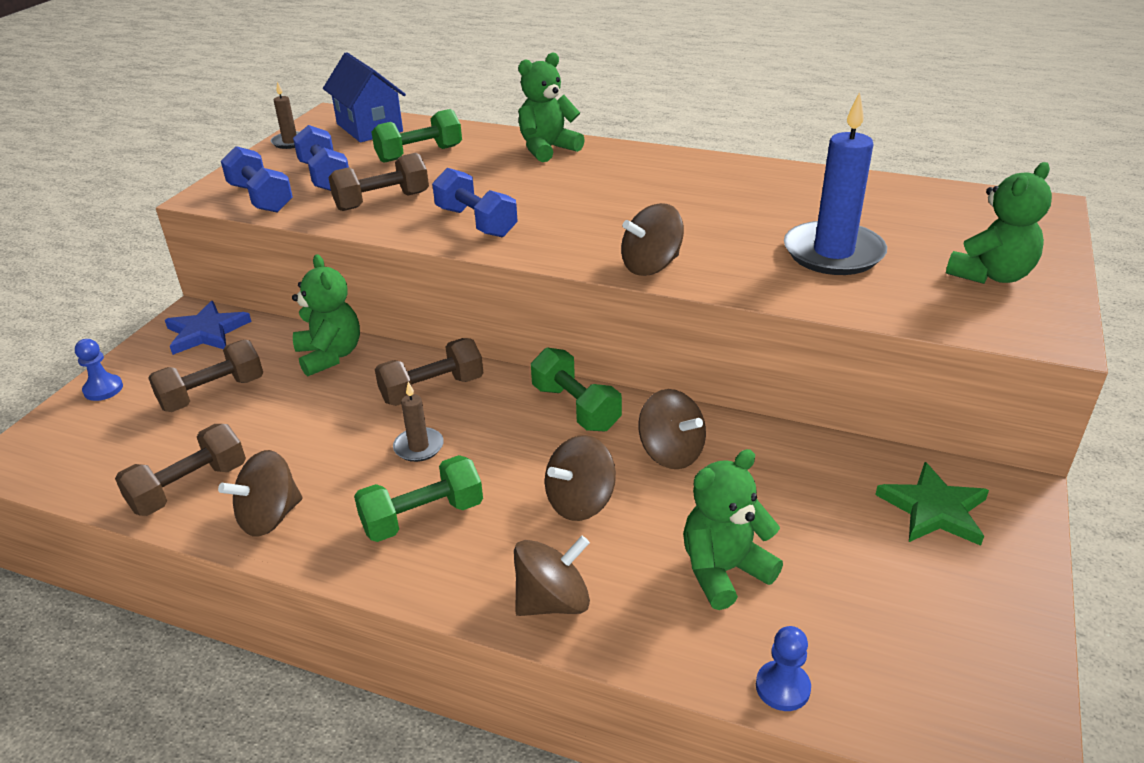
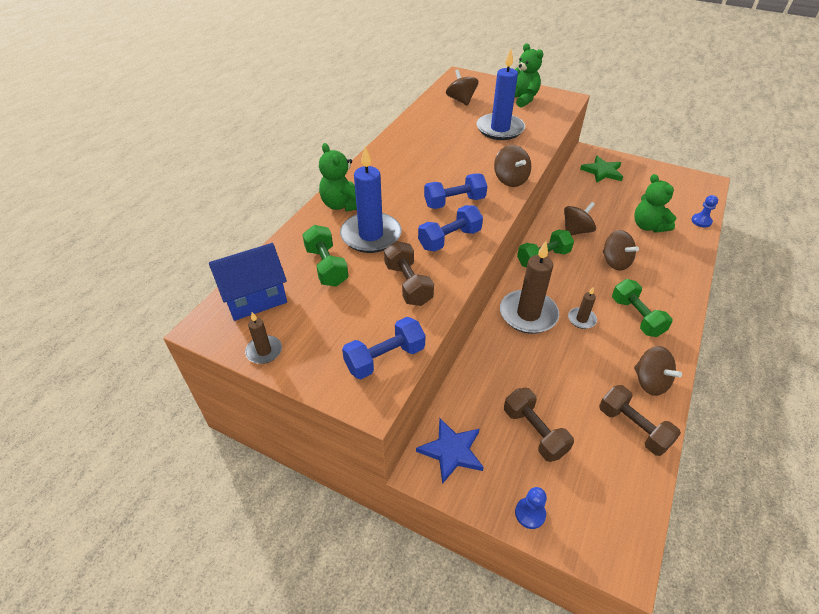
camera: 85 degrees left, 10 degrees up
green teddy bear [292,254,360,377] -> none
blue dumbbell [293,125,349,191] -> blue dumbbell moved to [424,173,487,209]
brown dumbbell [375,338,483,406] -> brown candle [500,241,559,334]
brown spinning top [514,536,590,616] -> brown spinning top moved to [446,70,478,106]
none -> blue candle [340,146,401,253]

